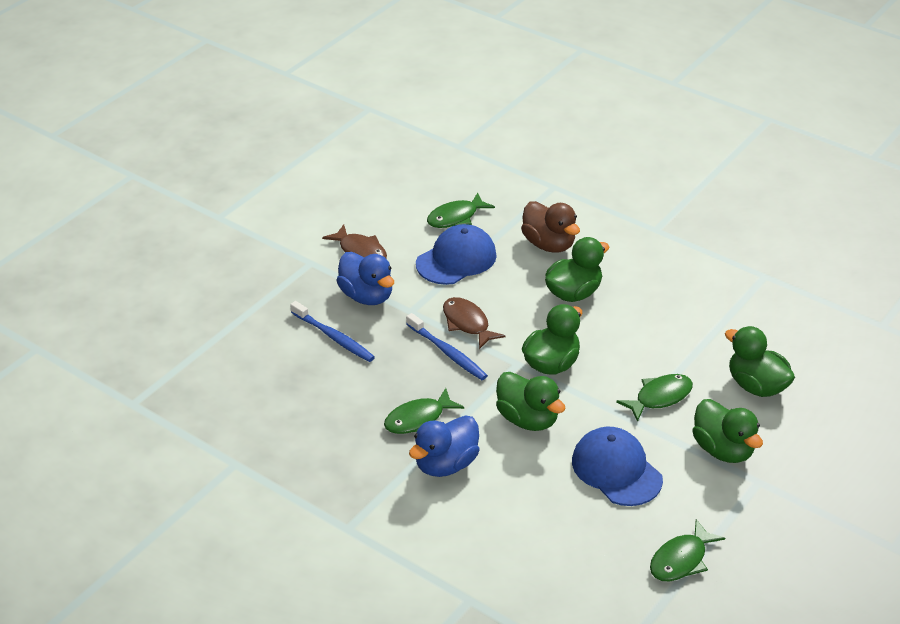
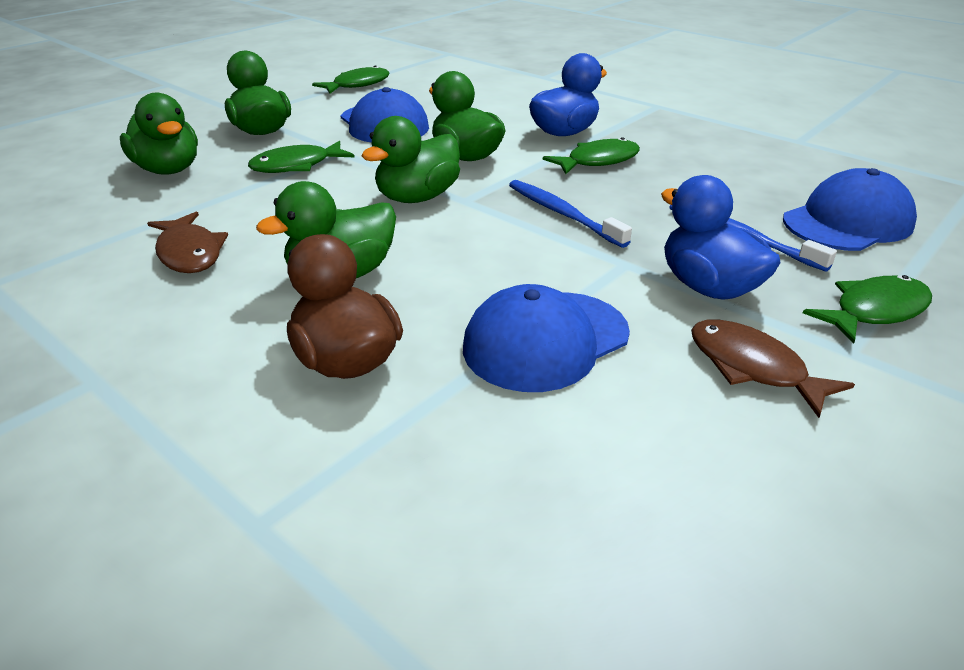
camera: 175 degrees left, 5 degrees down
green fish [427,193,495,228] -> green fish moved to [803,275,932,344]
brown fish [443,297,505,349] -> brown fish moved to [147,211,228,273]
none -> blue cap [783,168,917,251]

